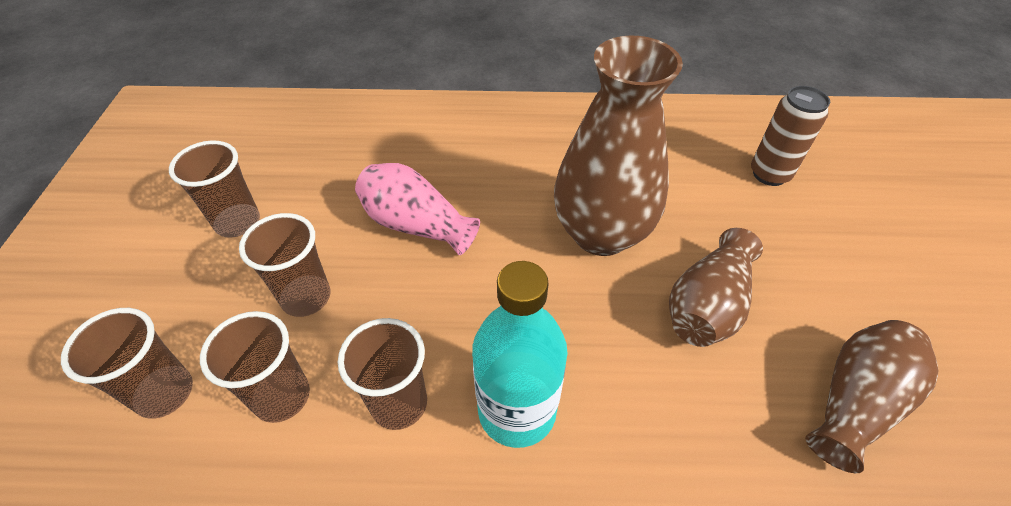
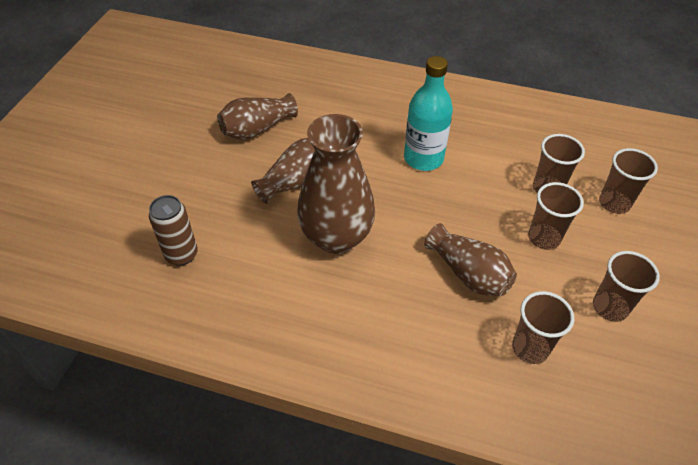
camera: 165 degrees left, 0 degrees up
brown cup [338,318,427,430] -> brown cup moved to [512,291,574,364]
pink vase [355,163,480,255] -> brown vase [424,223,517,296]

